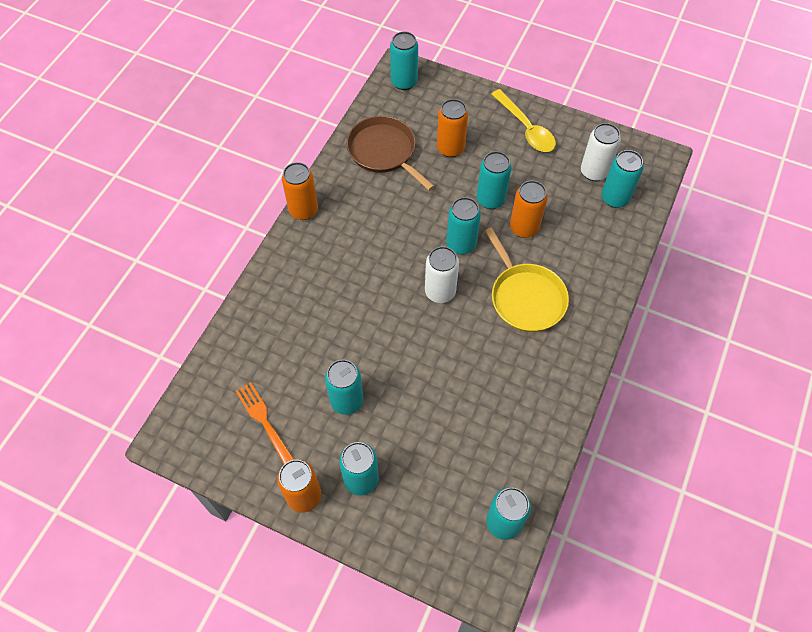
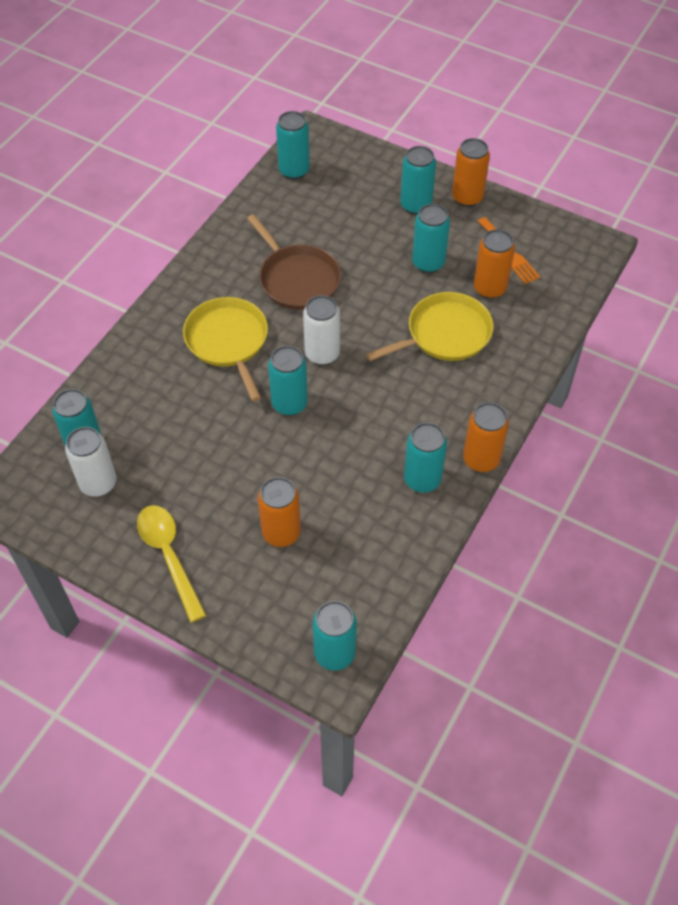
camera: 175 degrees left, 5 degrees down
brown pan [346,116,435,191] -> brown pan moved to [247,214,341,310]
turquoise can [477,151,512,209] -> turquoise can moved to [404,423,447,492]
orange can [510,181,548,238] -> orange can moved to [474,229,515,299]
none -> yellow pan [366,292,493,361]

